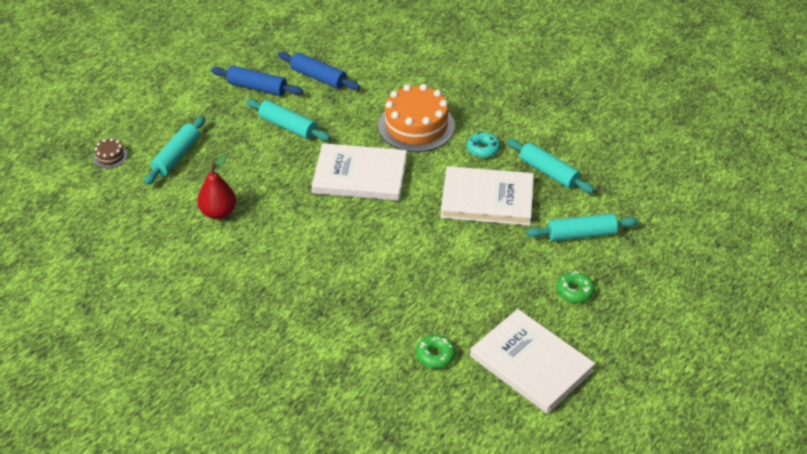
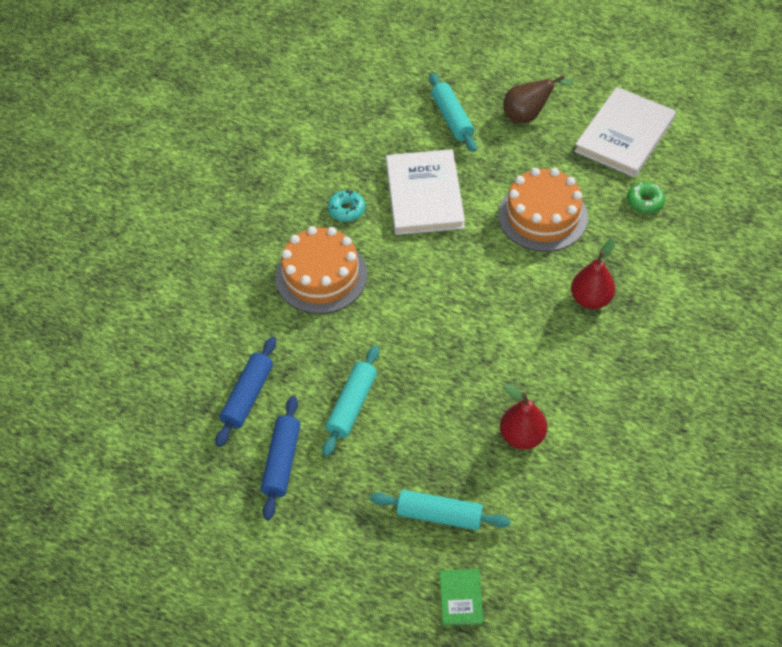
camera: 100 degrees left, 10 degrees up
brown cake [93,138,128,168] -> green book [439,569,484,626]
white book [312,143,407,201] -> none
turquoise rolling pin [507,139,594,193] -> none
green donut [557,271,595,303] -> brown pear [503,75,574,123]
none -> orange cake [498,167,588,252]
none -> red pear [571,239,615,309]

